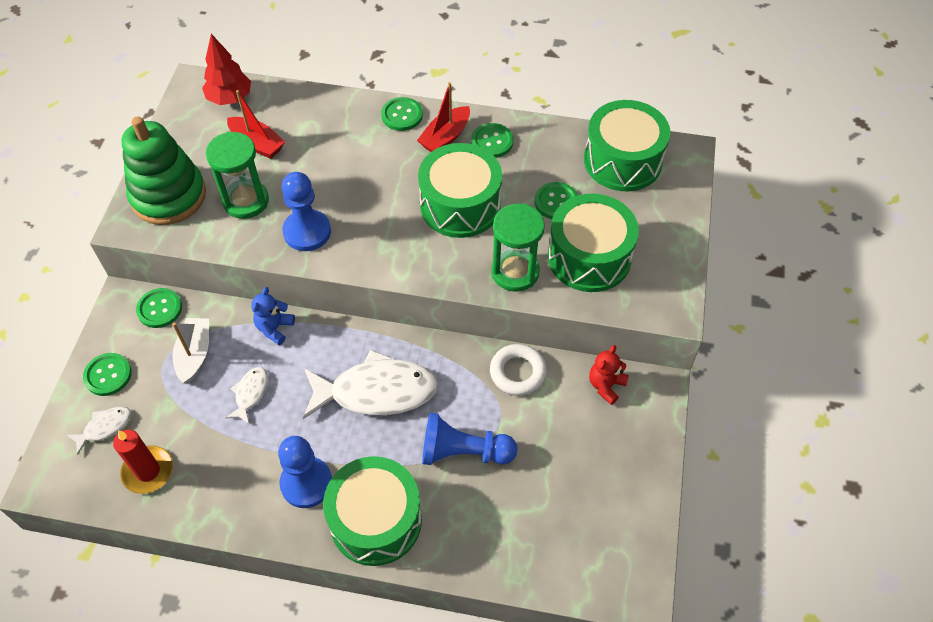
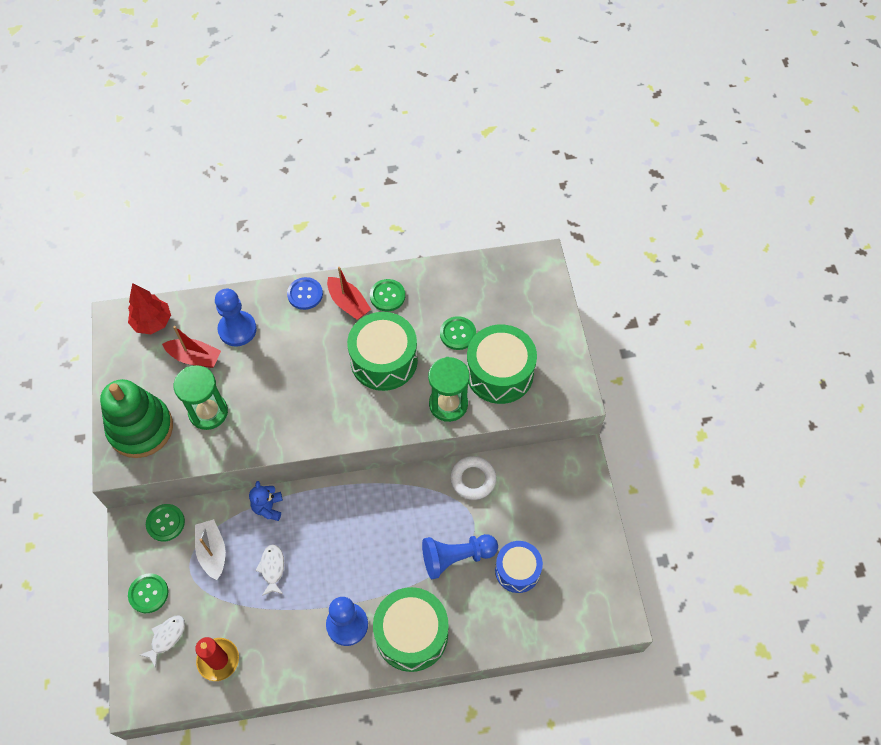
camera: 20 degrees left, 5 degrees up
blue pawn [282,172,331,251] -> blue pawn moved to [215,289,257,346]
white fish [303,349,438,419] -> none
green button [381,97,423,131] -> blue button [287,277,323,310]
red boat [417,82,470,152] -> red boat turned 60 degrees counterclockwise [327,267,371,320]
green drum [584,100,671,191] -> none
red teddy bear [589,345,629,405] -> none
none -> blue drum [495,541,543,593]

